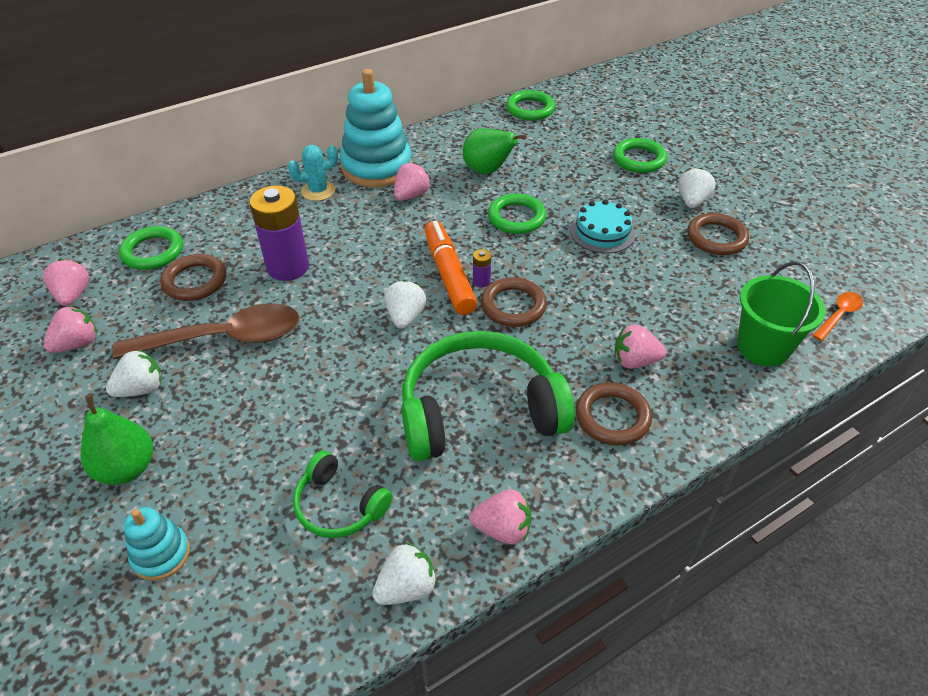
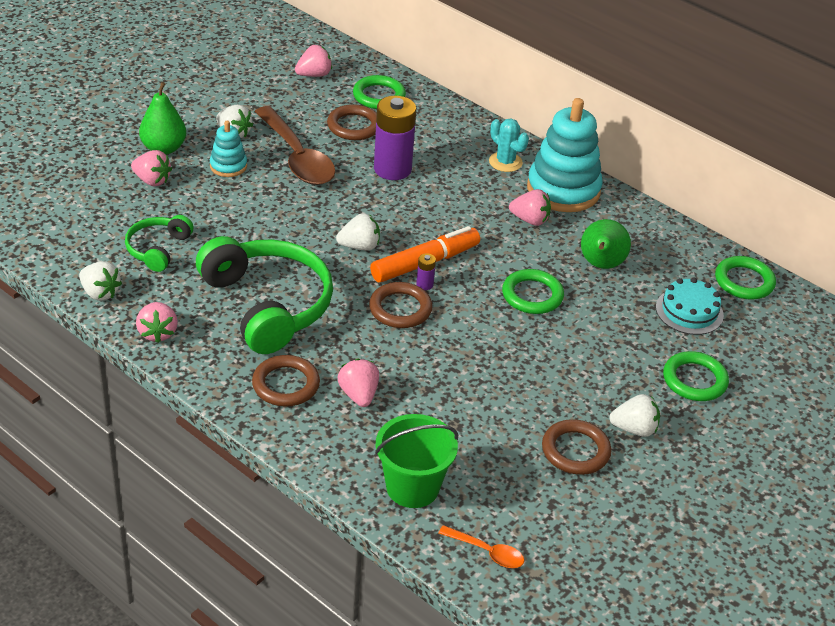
camera: 70 degrees right, 5 degrees down
pink strawberry [44,306,97,353] -> pink strawberry moved to [131,150,172,186]
turquoise stacking toy [123,507,190,581] -> turquoise stacking toy moved to [210,121,247,177]
turquoise cake [570,199,635,253] -> turquoise cake moved to [656,278,724,335]

